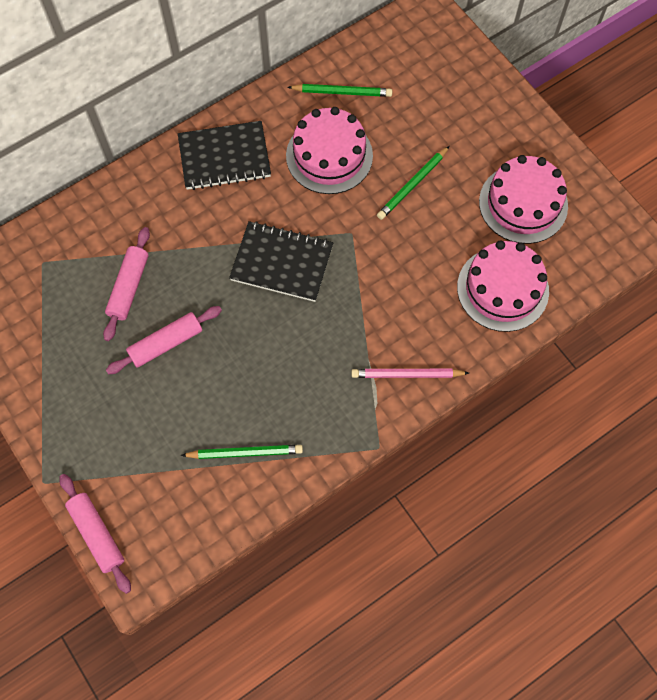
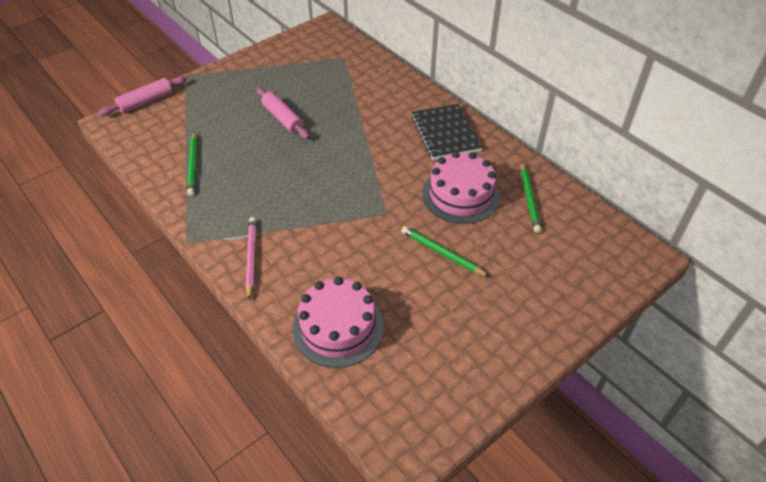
camera: 85 degrees right, 20 degrees down
pink rolling pin [103,227,150,341] -> none
black notebook [229,221,333,302] -> none
pink cake [479,155,568,244] -> none

